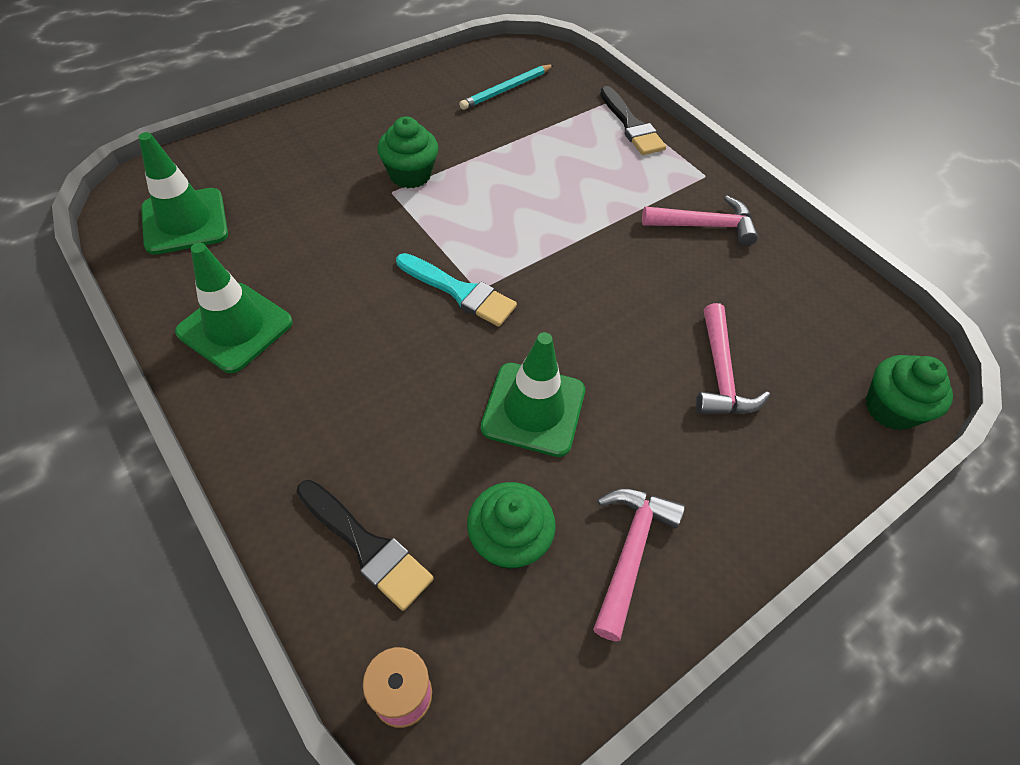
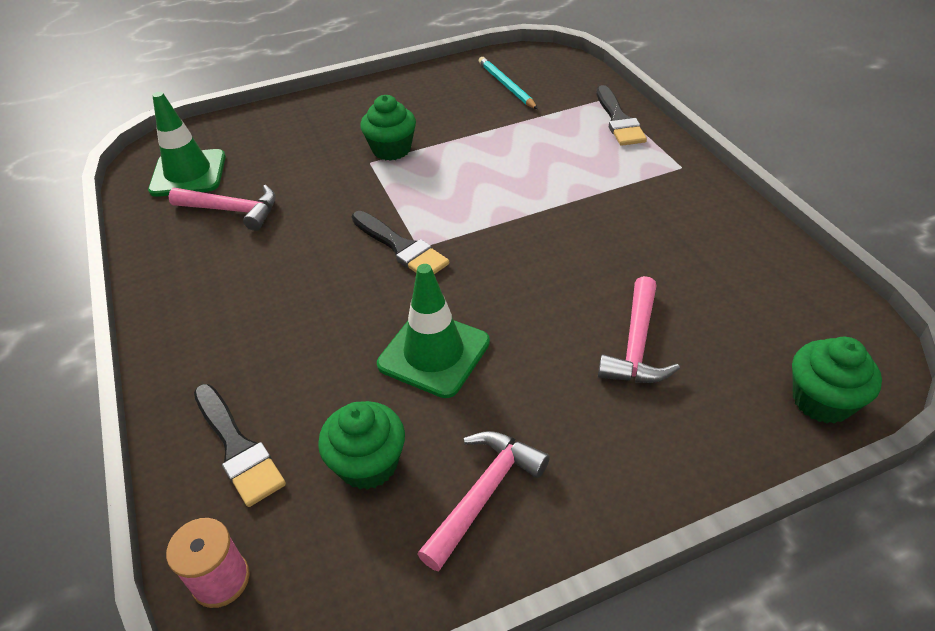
camera: 20 degrees right, 10 degrees down
green traffic cone [175,243,293,373] -> none
turquoise brush [396,253,517,327] -> black brush [352,211,449,274]
turquoise pencil [459,64,553,110] -> turquoise pencil turned 90 degrees clockwise [478,57,538,109]
pink hammer [642,196,758,246] -> pink hammer moved to [168,185,276,231]

